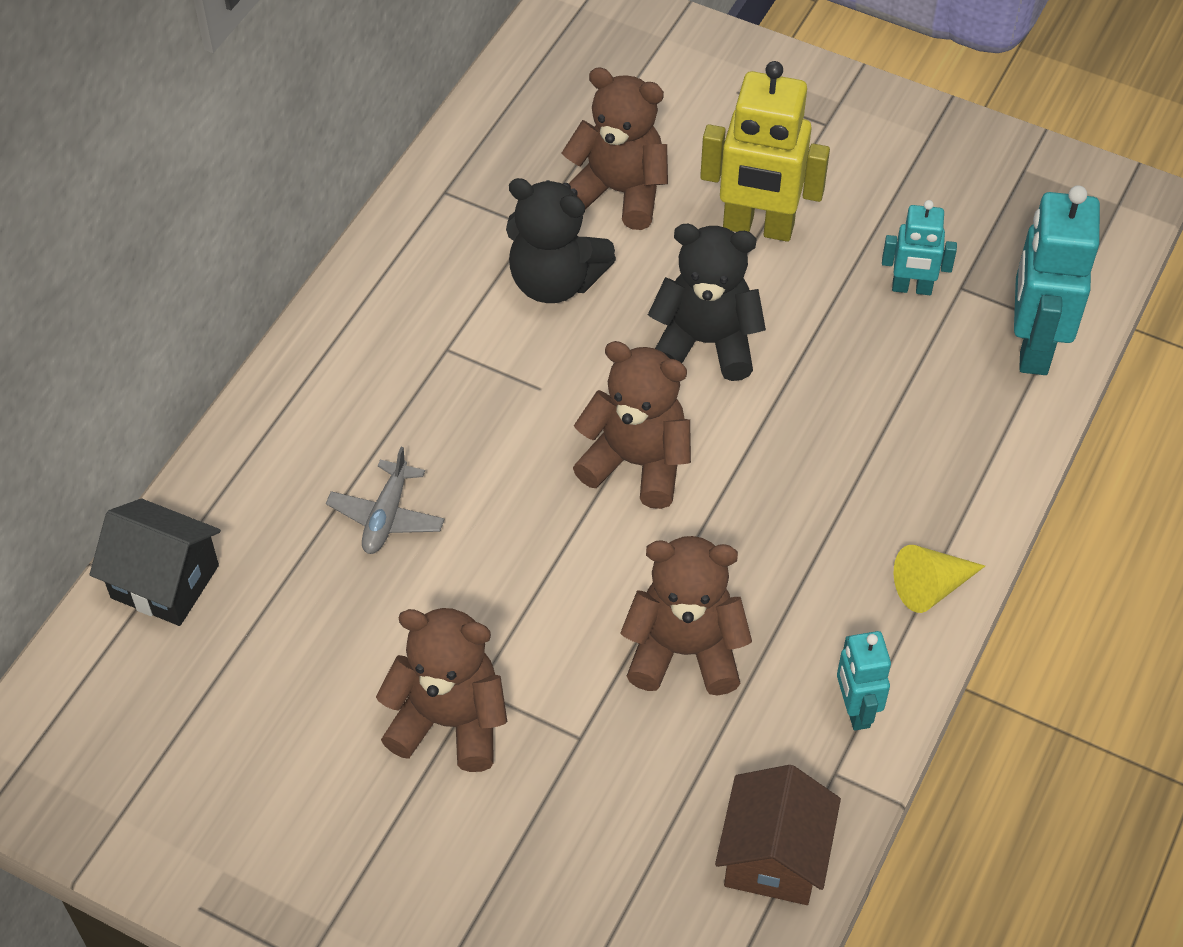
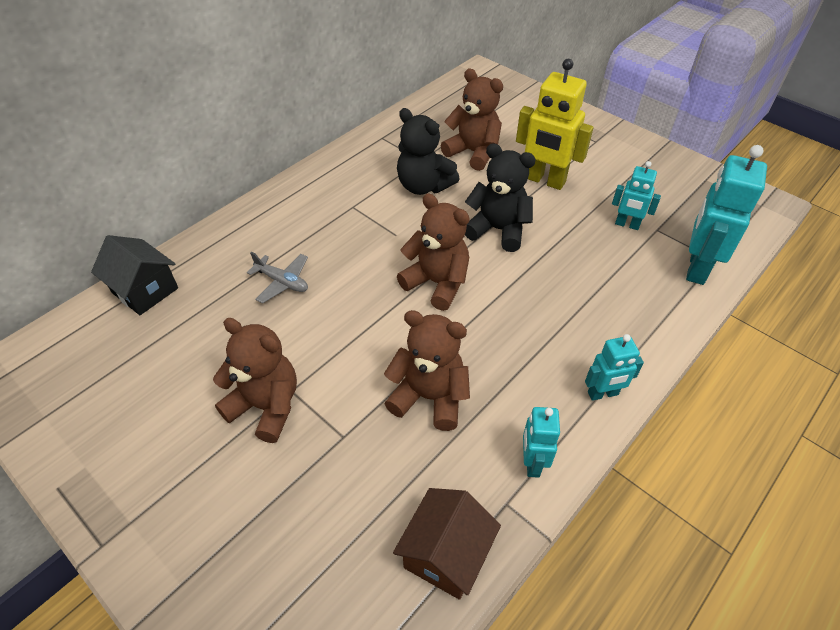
camera: 15 degrees right, 5 degrees down
grey plane [326,447,445,554] -> grey plane turned 90 degrees counterclockwise [247,252,308,303]
yellow cone [894,545,985,613] -> turquoise robot [585,334,644,401]

